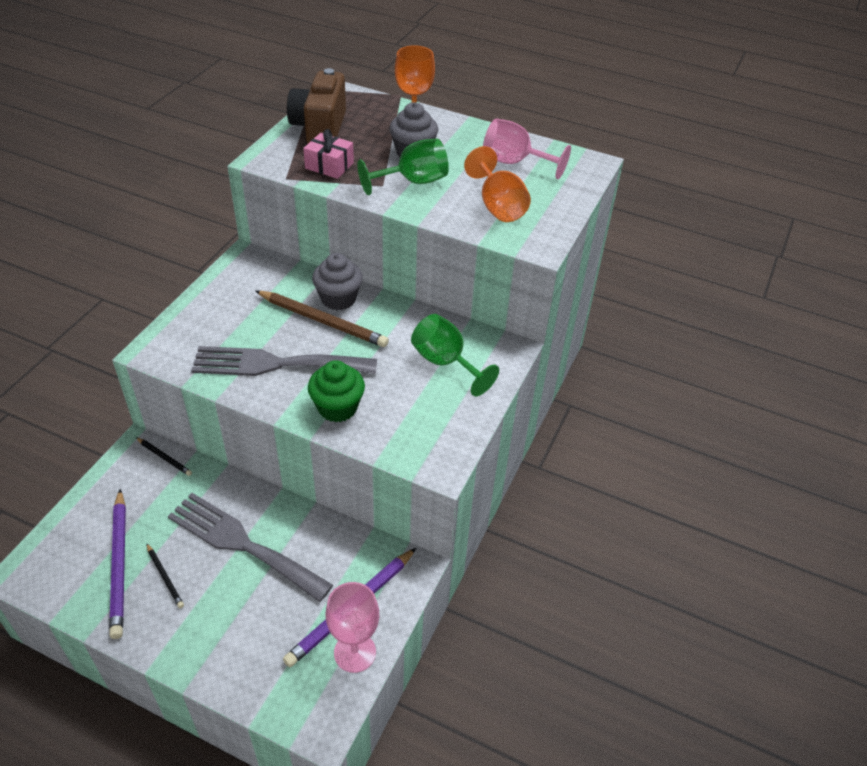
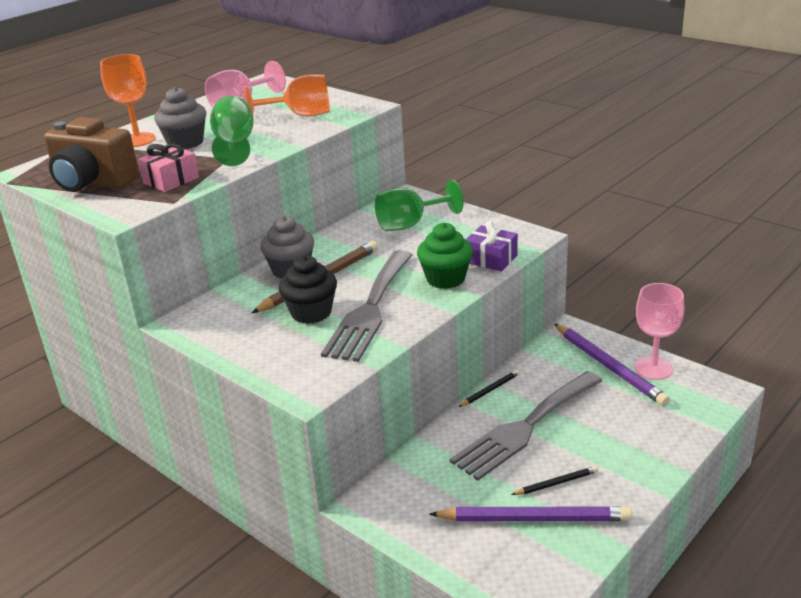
camera: 70 degrees left, 15 degrees down
black pencil [136,437,192,476] -> black pencil moved to [458,370,520,407]
none -> black cupcake [278,255,337,324]
none -> purple gift [466,221,518,272]

